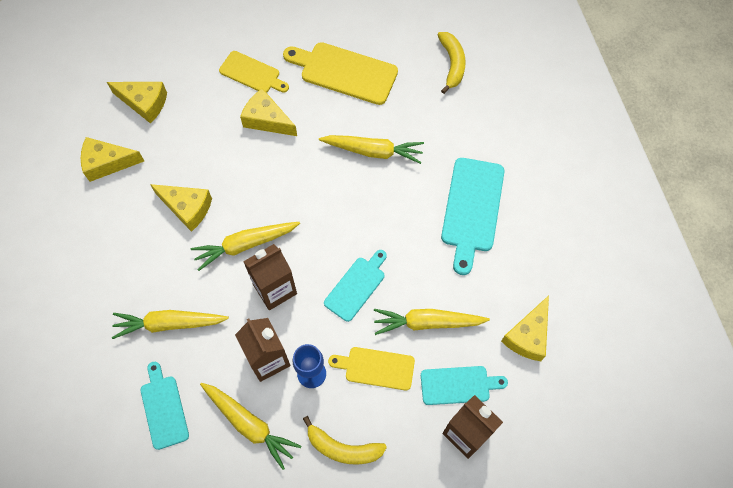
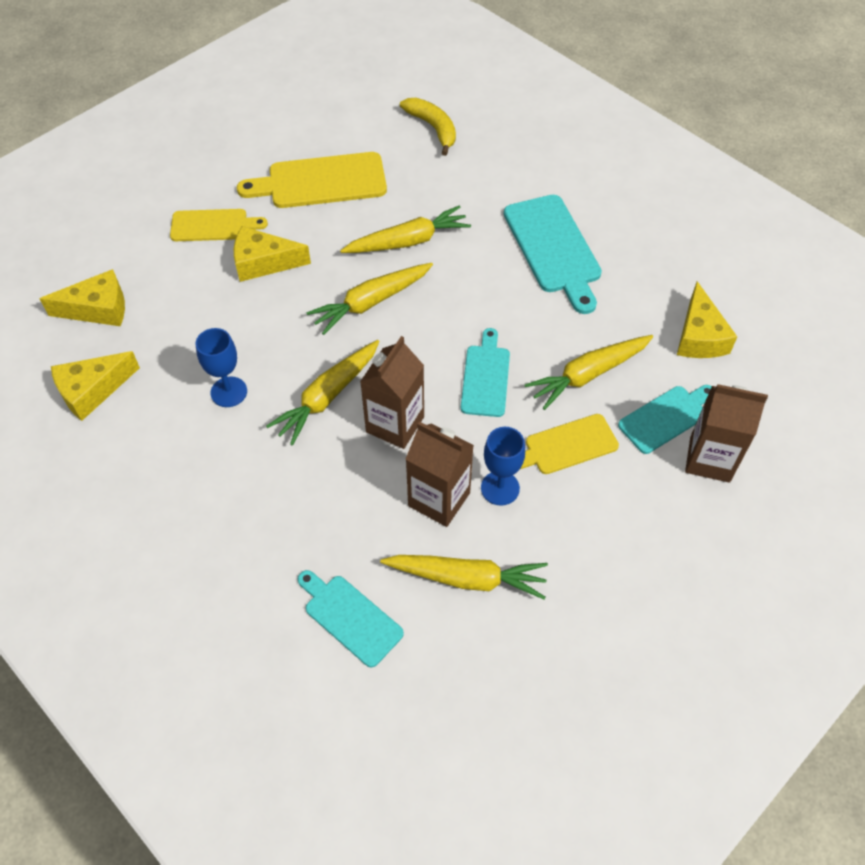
camera: 30 degrees left, 10 degrees down
yellow carrot [112,310,229,339] -> yellow carrot moved to [306,263,433,335]
yellow cheese [150,184,212,232] -> blue goblet [196,328,247,407]
yellow banana [303,416,387,465] -> none

